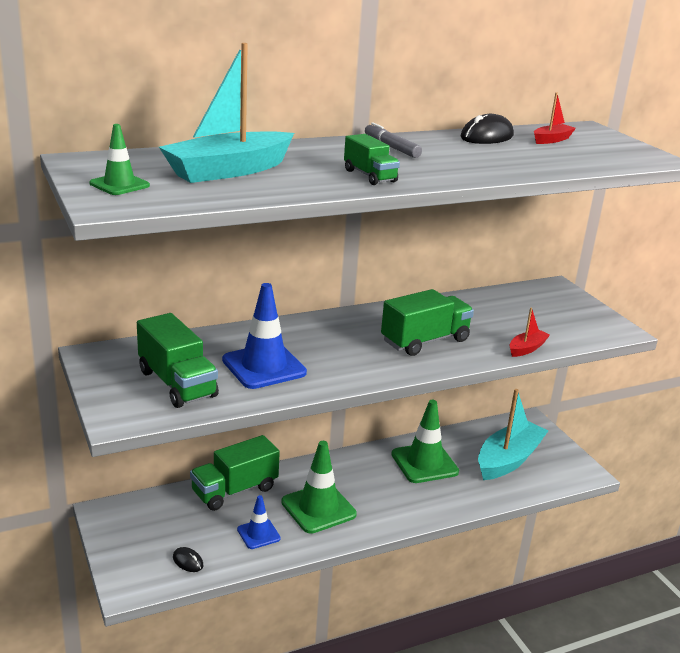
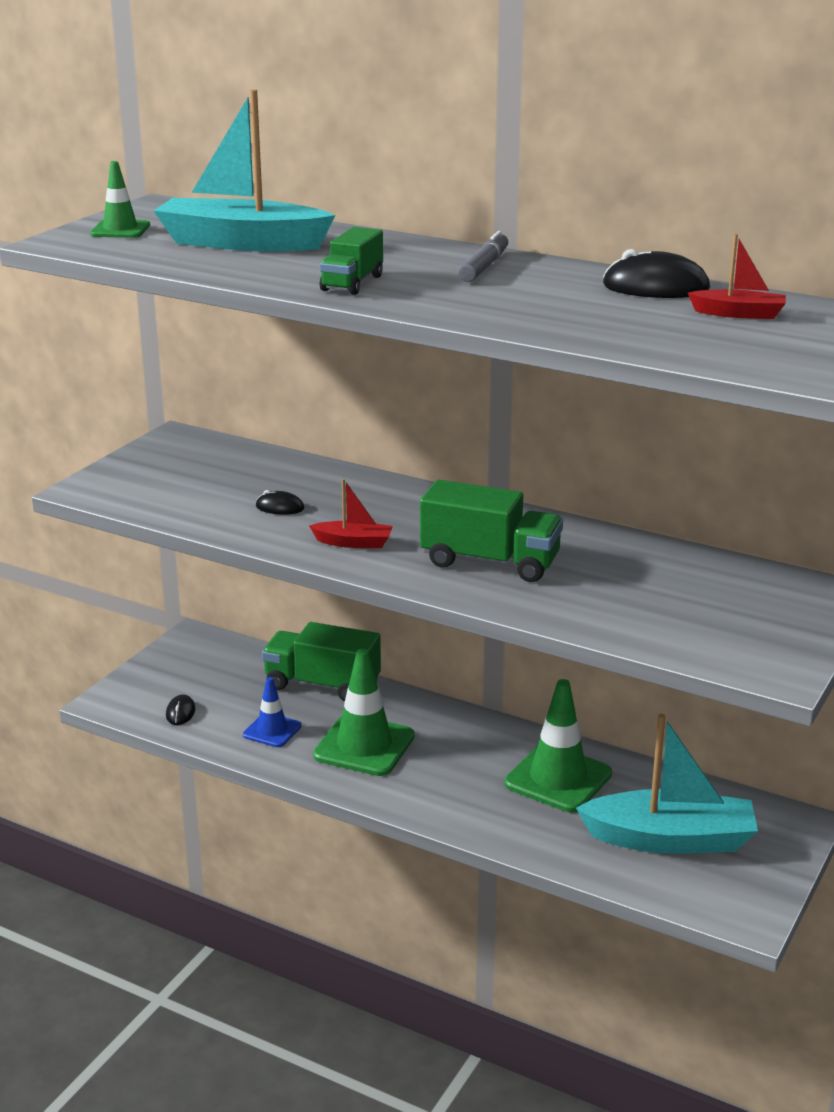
camera: 55 degrees right, 0 degrees up
green truck [137,313,219,408] -> none
blue traffic cone [222,283,307,389] -> black mouse [256,490,304,515]
red boat [509,307,550,357] -> red boat moved to [309,479,393,548]

